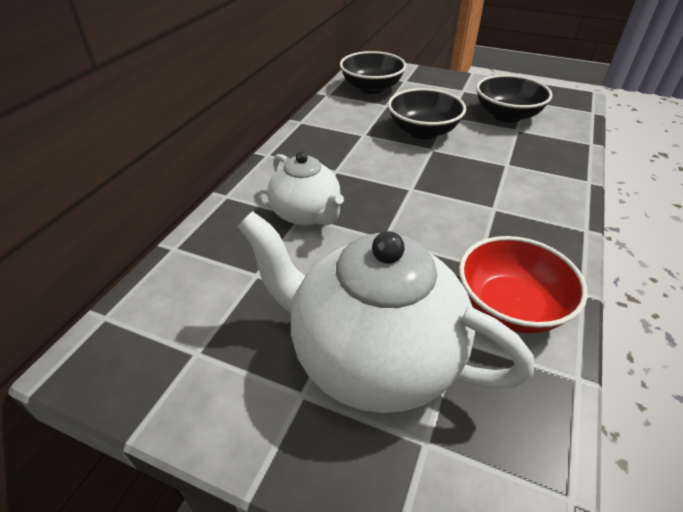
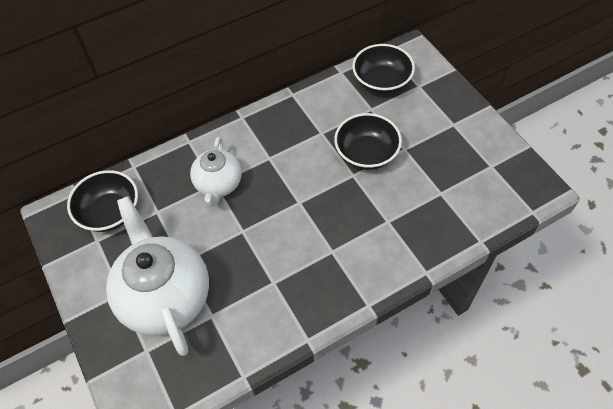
camera: 40 degrees right, 15 degrees up
red bowl [459,236,588,334] -> none
black bowl [476,75,552,123] -> black bowl moved to [67,170,138,232]

